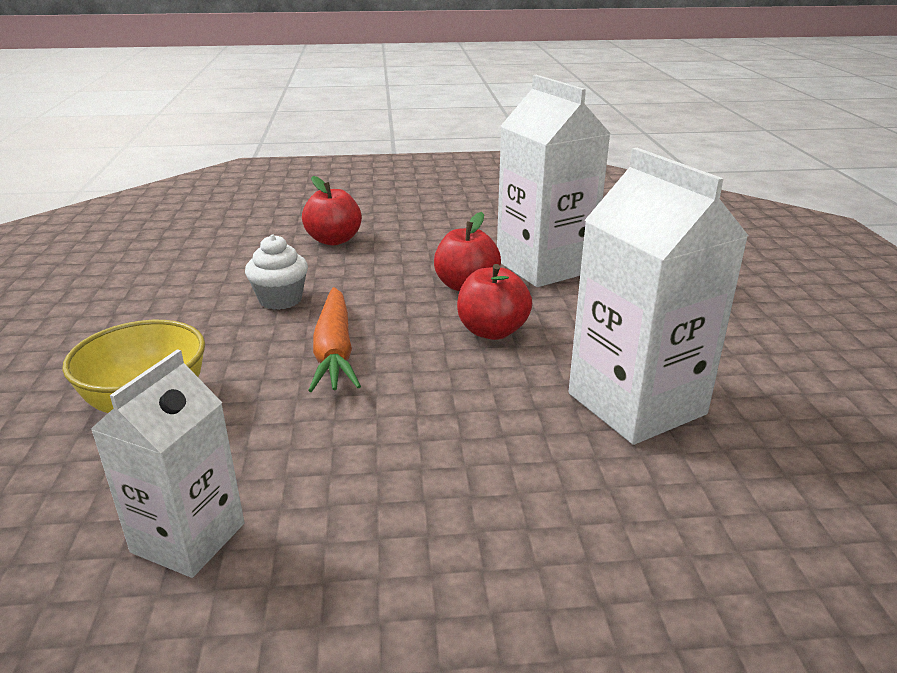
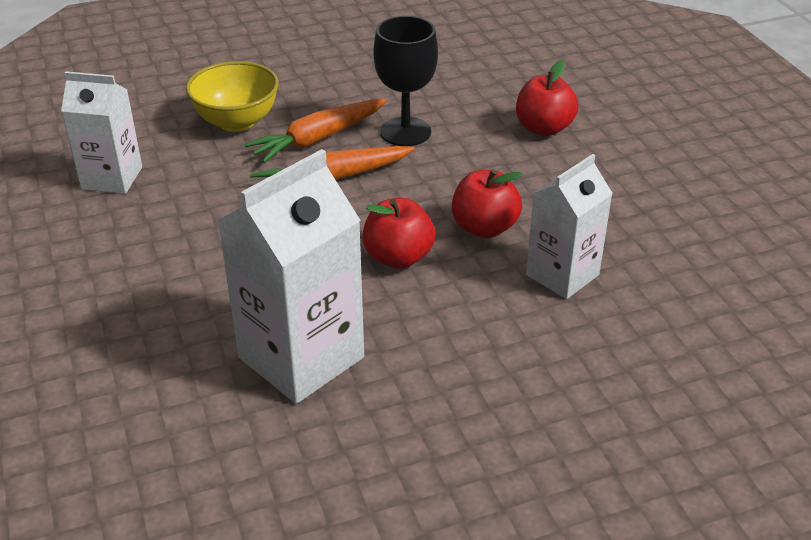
camera: 75 degrees right, 10 degrees up
white cupcake [245,234,308,310] -> black goblet [373,16,438,146]
white carton [497,75,611,287] -> white carton [526,154,613,299], size x0.64
none -> orange carrot [244,99,387,163]

